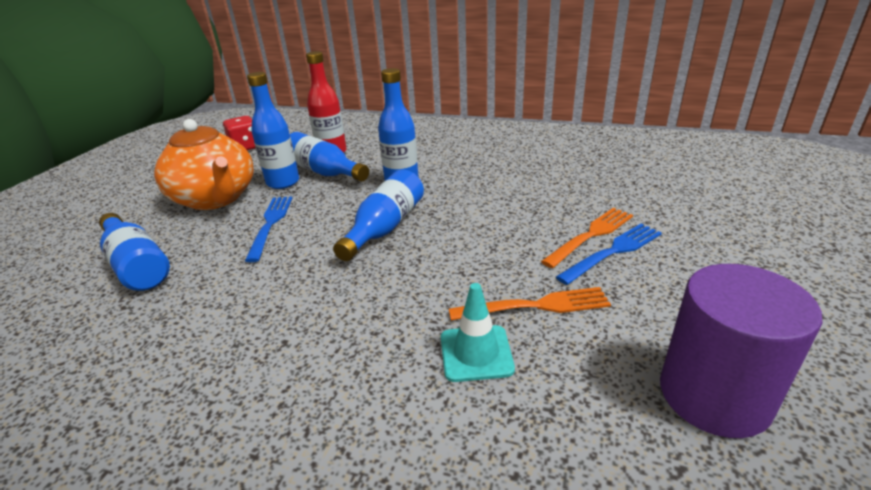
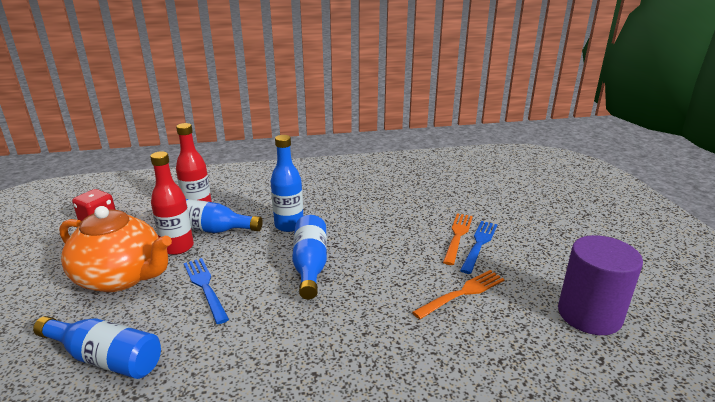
camera: 30 degrees left, 5 degrees down
blue bottle [247,72,299,189] -> red bottle [150,151,194,255]
turquoise traffic cone [441,283,515,382] -> none

